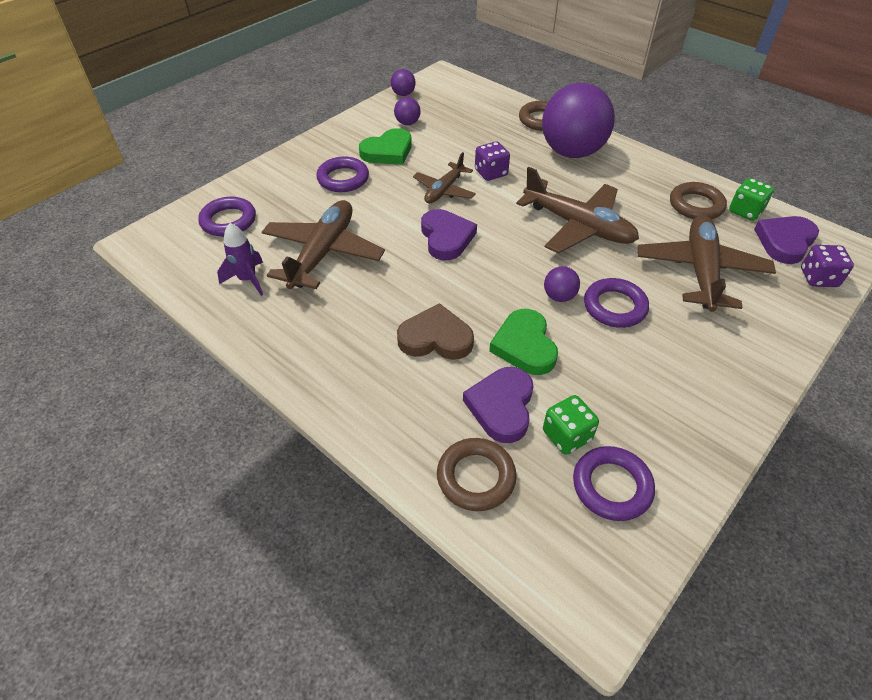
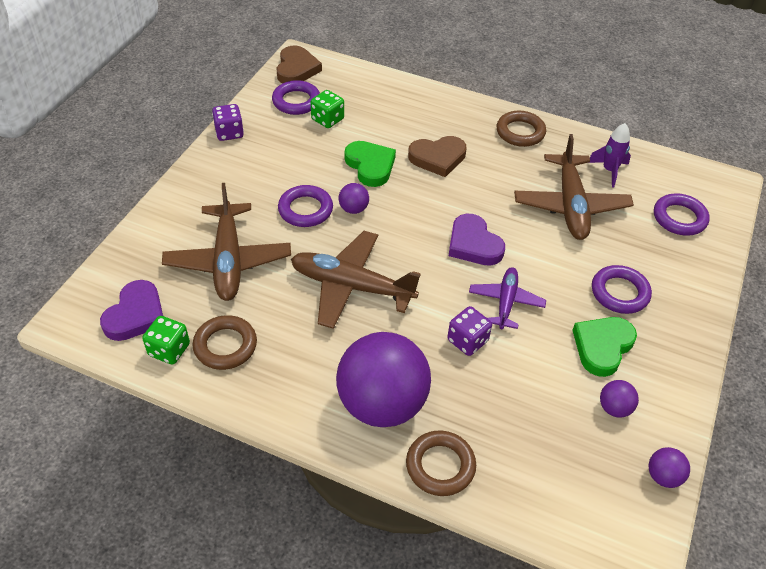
camera: 160 degrees right, 0 degrees up
brown plane [413,152,476,204] -> purple plane [469,267,546,329]
brown ring [437,438,517,511] -> brown ring moved to [496,110,546,147]
purple heart [463,367,534,443] -> none
purple dice [801,245,854,287] -> purple dice moved to [212,104,244,141]
none -> brown heart [276,45,322,83]

